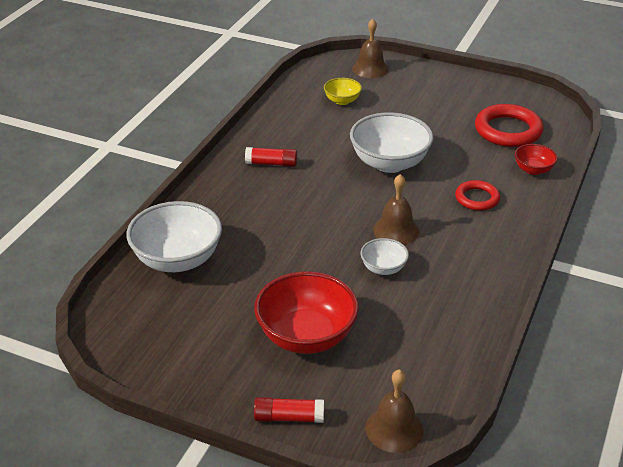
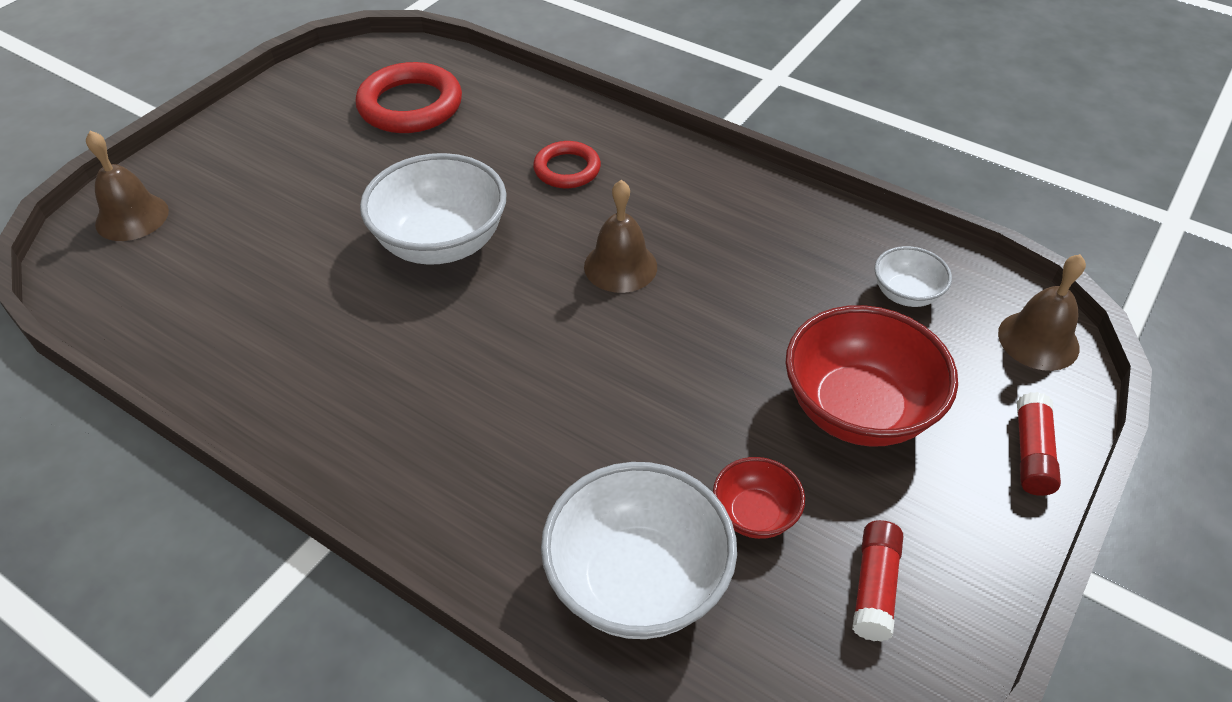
camera: 80 degrees left, 10 degrees up
red glue stick [245,147,297,167] -> red glue stick moved to [852,520,903,642]
yellow bowl [324,78,362,105] -> none
white bowl [360,238,409,275] -> white bowl moved to [875,246,952,307]
red bowl [515,144,558,175] -> red bowl moved to [713,457,805,539]

